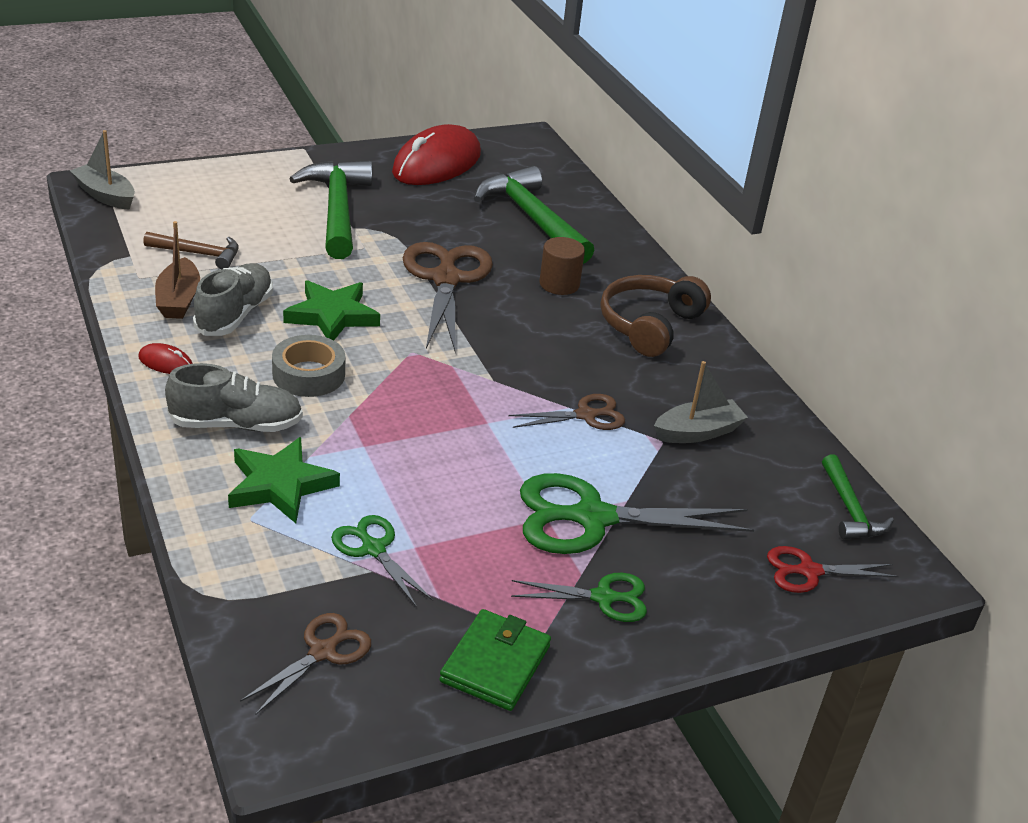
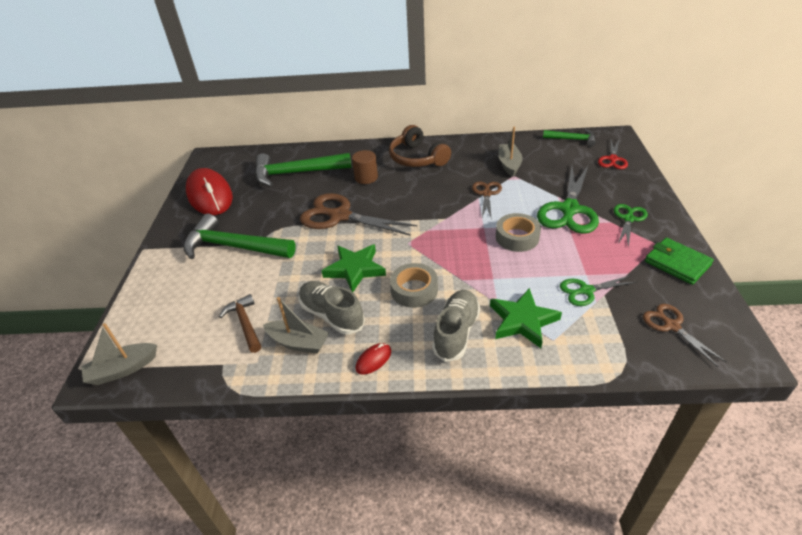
camera: 60 degrees left, 5 degrees up
brown hammer [143,232,239,269] -> brown hammer turned 60 degrees counterclockwise [219,294,261,353]
brown boat [155,221,200,319] -> grey boat [263,297,329,354]
none -> grey tape [496,213,541,252]

